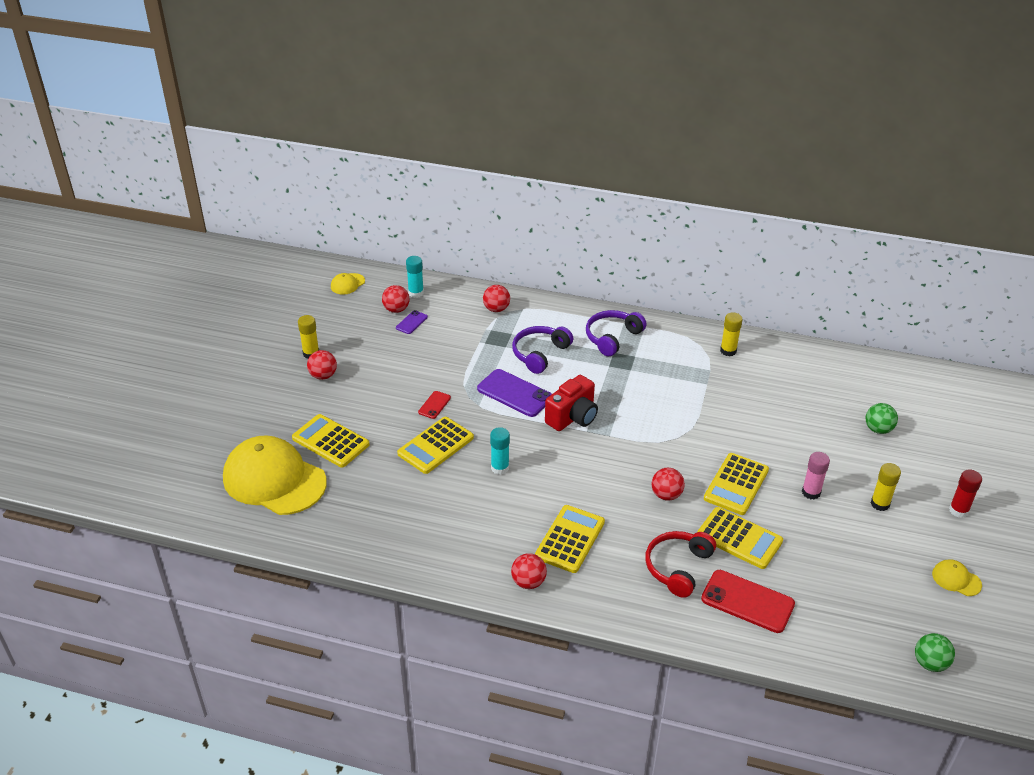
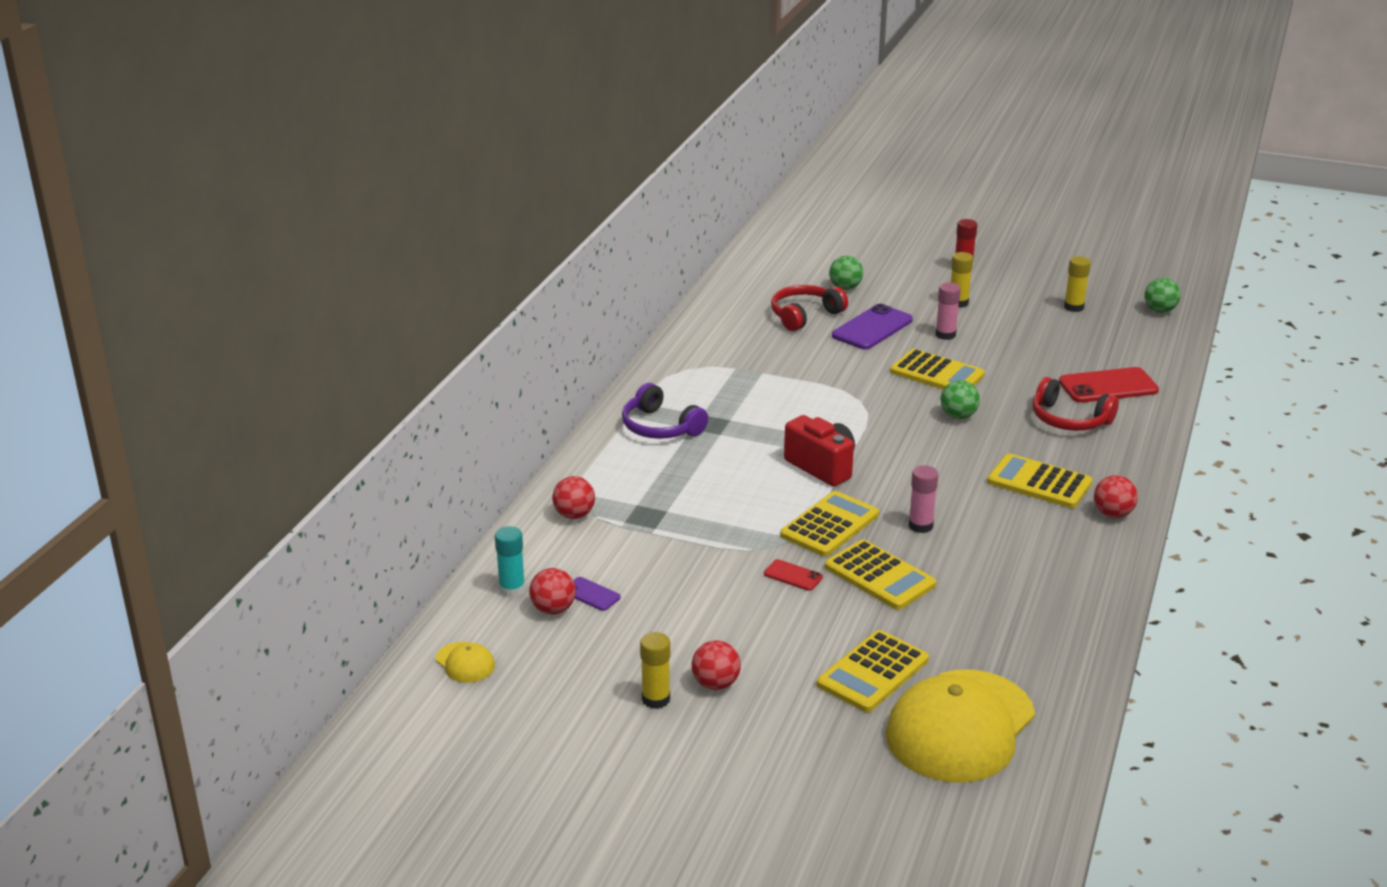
camera: 85 degrees left, 10 degrees down
purple phone [477,369,552,417] -> purple phone moved to [832,304,913,349]
turquoise glue stick [490,427,510,475] -> pink glue stick [909,465,938,533]
purple headphones [512,326,573,374] -> none
red ball [651,468,685,501] -> green ball [940,380,980,419]
yellow calculator [697,507,783,569] -> yellow calculator moved to [780,491,879,557]
red phone [701,570,795,633] -> red phone turned 45 degrees clockwise [1059,367,1159,403]
yellow glue stick [720,312,743,356] -> yellow glue stick moved to [1064,256,1091,312]
yellow cap [932,559,982,596] -> none
none -> red headphones [771,285,848,331]

